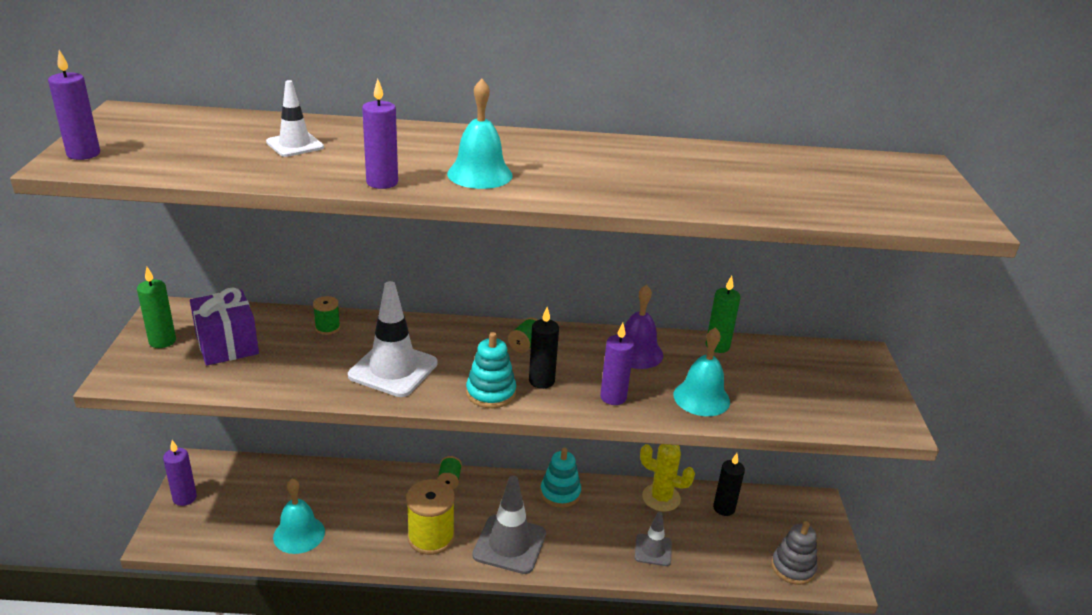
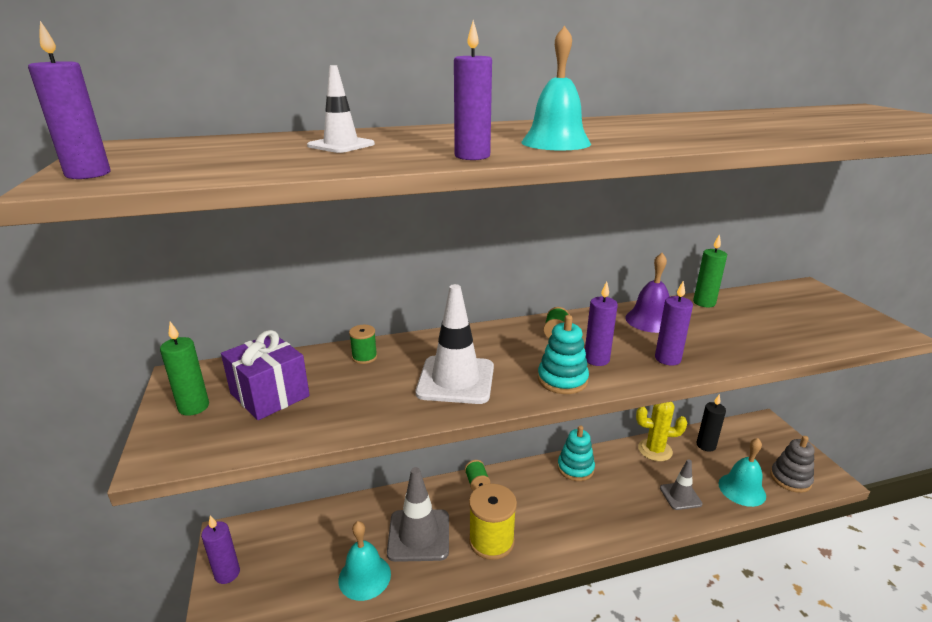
camera: 15 degrees left, 5 degrees down
grey traffic cone [472,475,546,574] -> grey traffic cone moved to [387,467,449,562]
black candle [529,307,559,389] -> purple candle [585,281,618,366]
turquoise bell [674,327,730,416] -> turquoise bell moved to [718,438,766,507]

